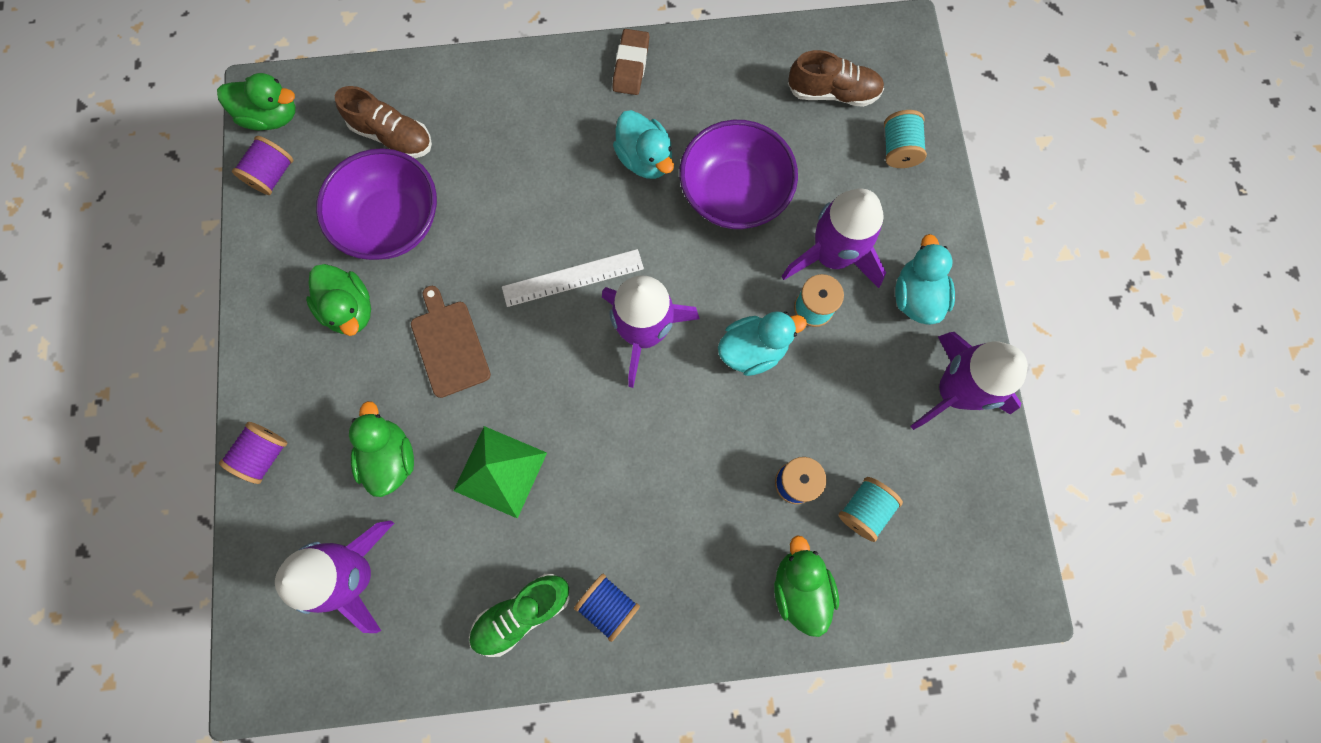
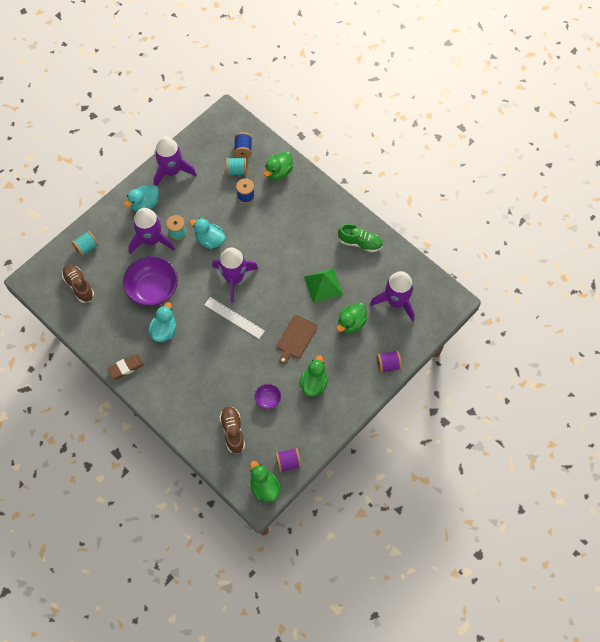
camera: 130 degrees left, 10 degrees down
purple bowl [316,148,437,260] -> purple bowl [255,384,281,409], size x0.47
blue spool [574,574,640,642] -> blue spool moved to [234,132,252,158]

